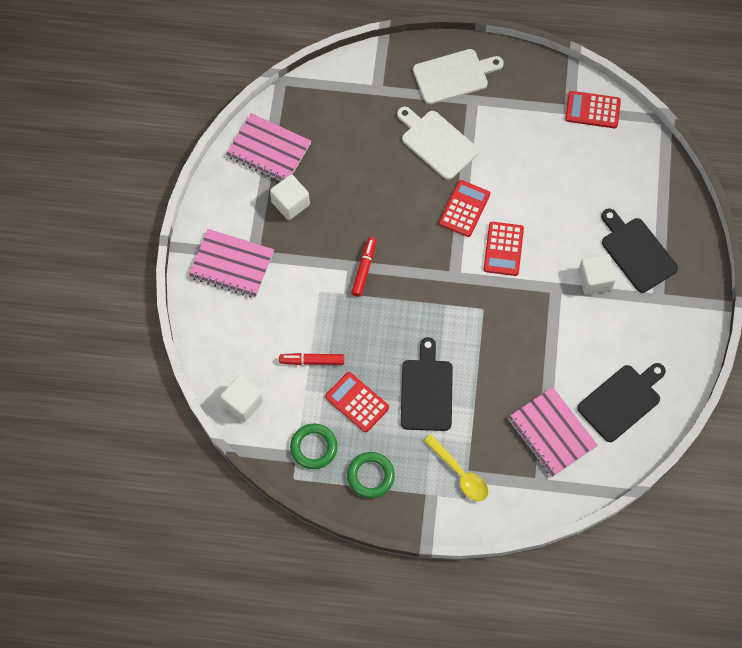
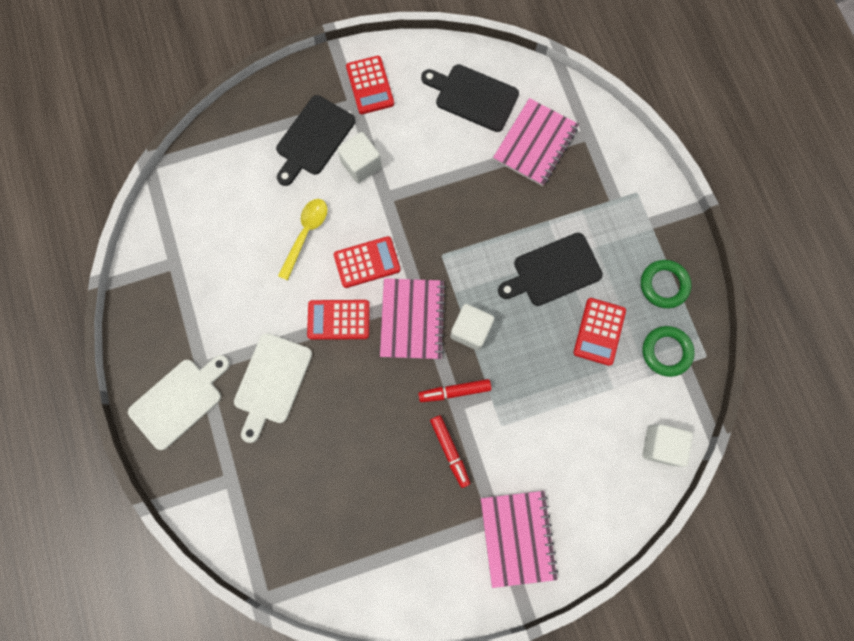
camera: 115 degrees left, 10 degrees up
pink notebook [226,113,311,182] -> pink notebook moved to [380,278,446,359]
white cube [270,175,310,220] -> white cube moved to [450,304,495,351]
red marker [279,353,344,365] -> red marker moved to [430,415,470,488]
white cutting board [413,49,504,104] -> white cutting board turned 90 degrees clockwise [128,355,230,450]
yellow spoon [424,434,488,501] -> yellow spoon moved to [278,199,327,280]
red calculator [565,91,621,128] -> red calculator moved to [346,56,394,114]

